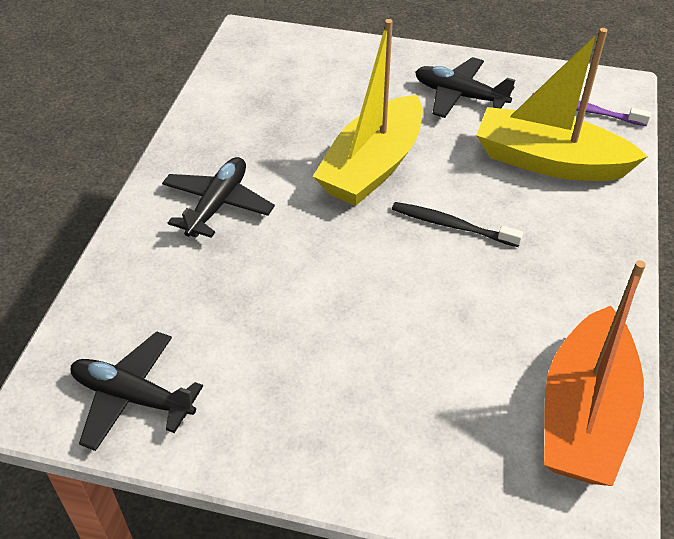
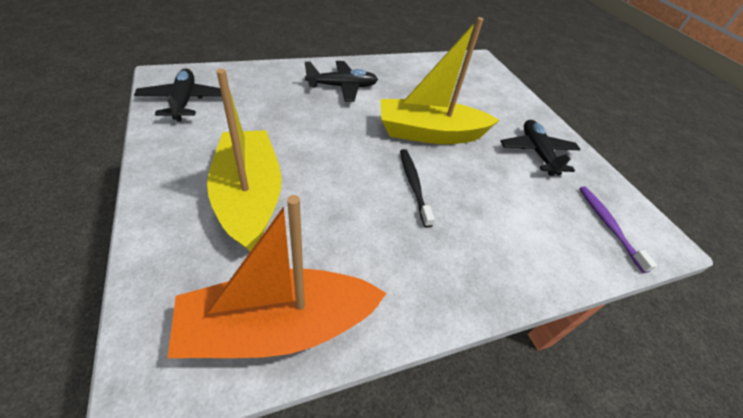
camera: 50 degrees right, 0 degrees up
yellow boat [476,28,648,181] -> yellow boat moved to [207,69,282,252]

